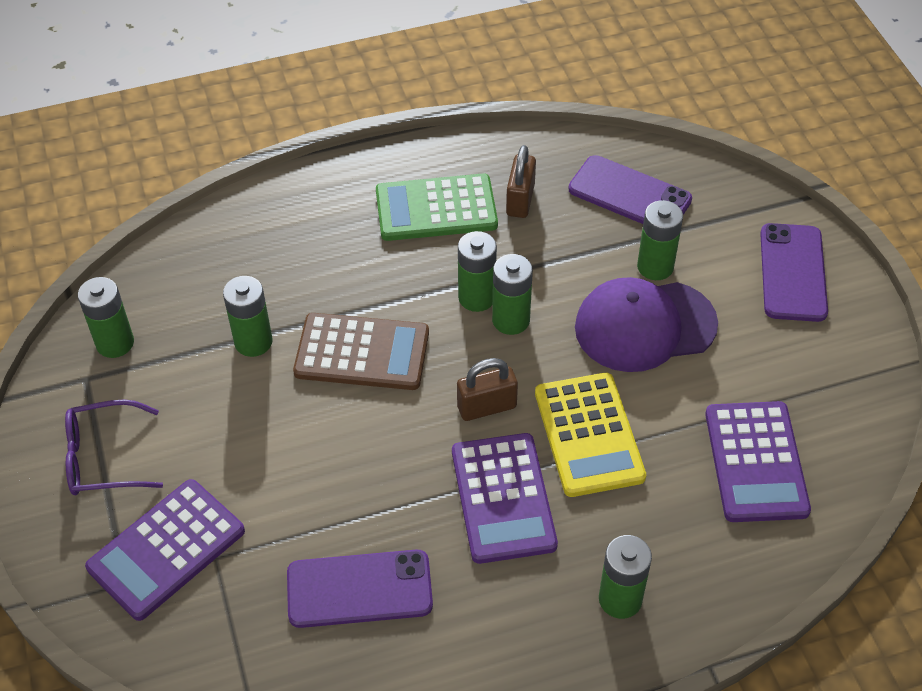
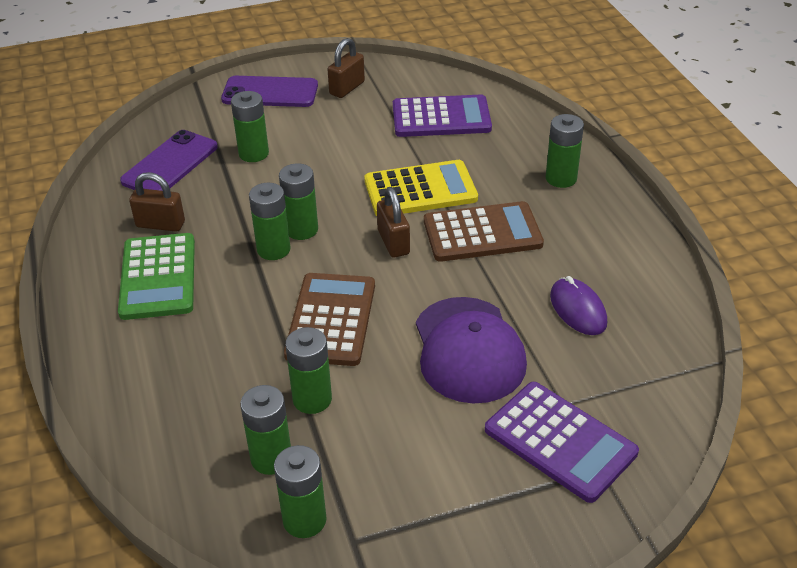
camera: 90 degrees left, 10 degrees down
purple glasses [65,399,163,495] -> none
purple phone [287,550,433,628] -> purple mouse [550,276,607,335]
purple calculator [452,433,558,564] -> brown calculator [424,201,544,262]
purple cap [575,277,718,372] -> purple cap moved to [416,297,527,403]
none -> green battery [240,385,291,475]
none -> brown padlock [327,38,365,98]

